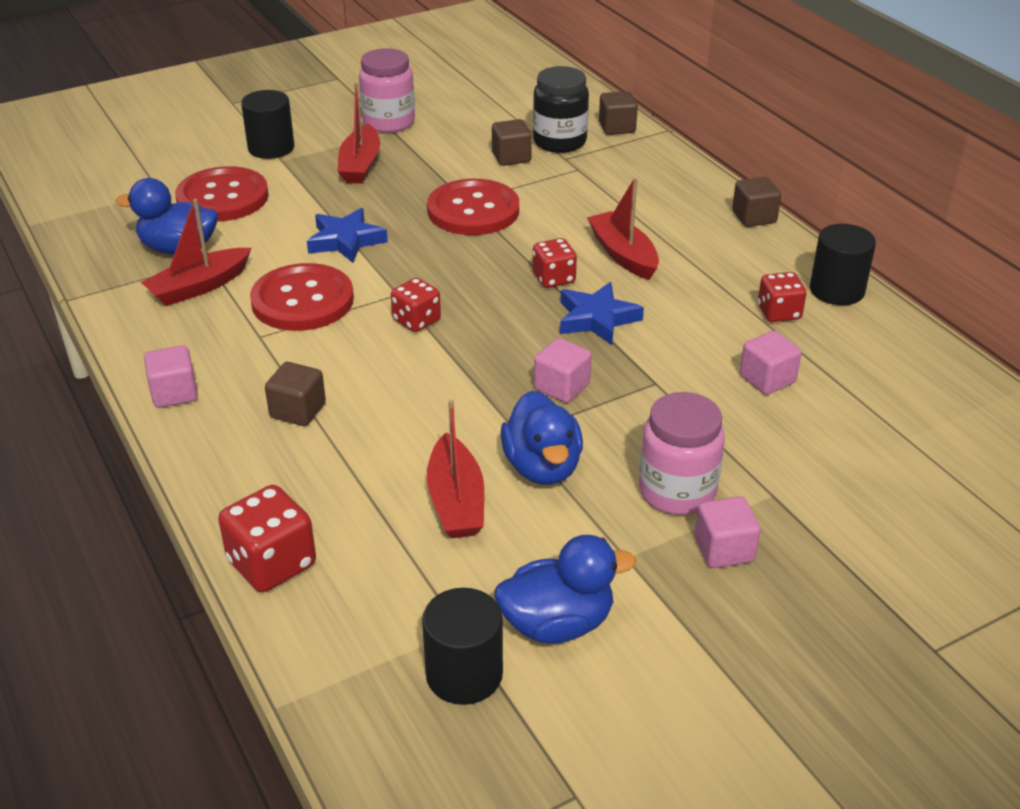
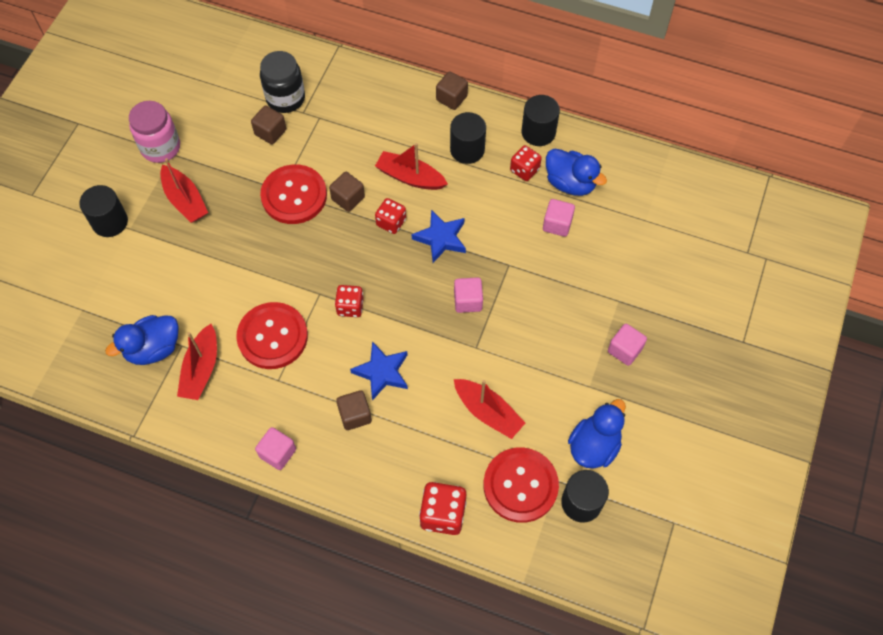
camera: 40 degrees left, 25 degrees up
red button [175,166,269,221] -> red button moved to [483,448,559,523]
blue star [307,208,388,263] -> blue star moved to [350,341,408,401]
blue duck [500,391,583,485] -> blue duck moved to [546,148,607,196]
brown cube [599,91,638,135] -> brown cube moved to [329,172,365,212]
pink jar [639,392,725,515] -> none
none -> black cylinder [450,112,486,164]

